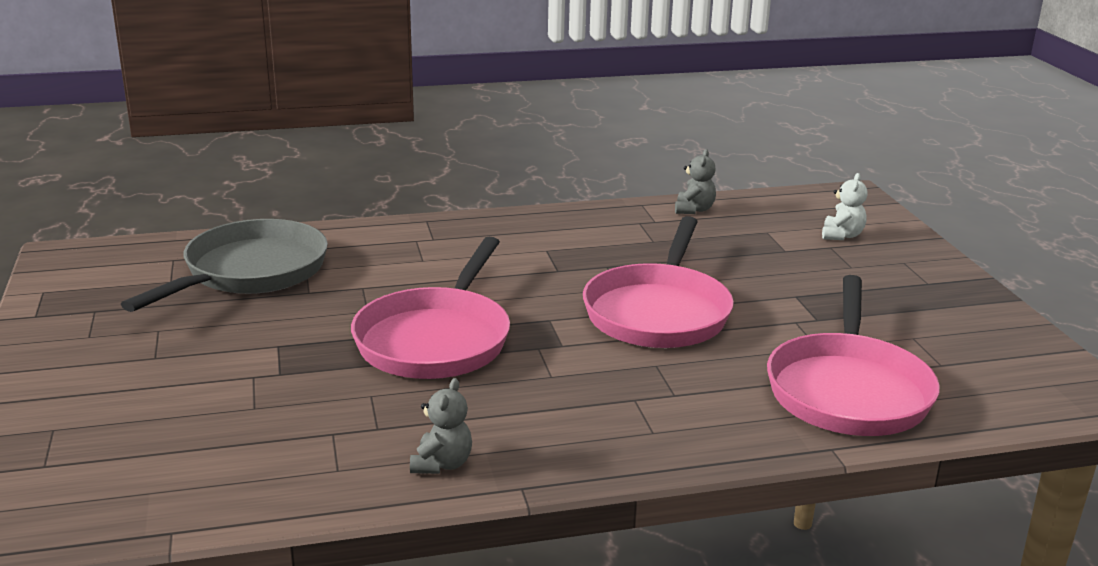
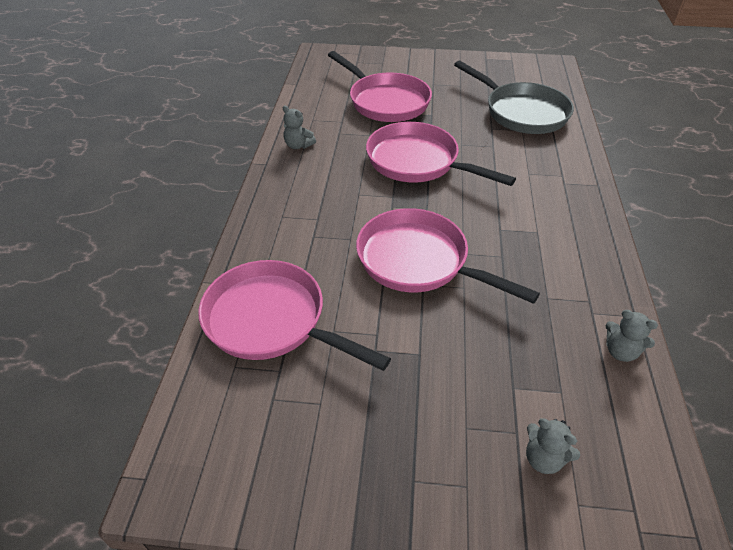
camera: 110 degrees right, 20 degrees up
white teddy bear [822,173,868,240] -> grey teddy bear [526,418,580,474]
none -> pink pan [328,51,432,122]

